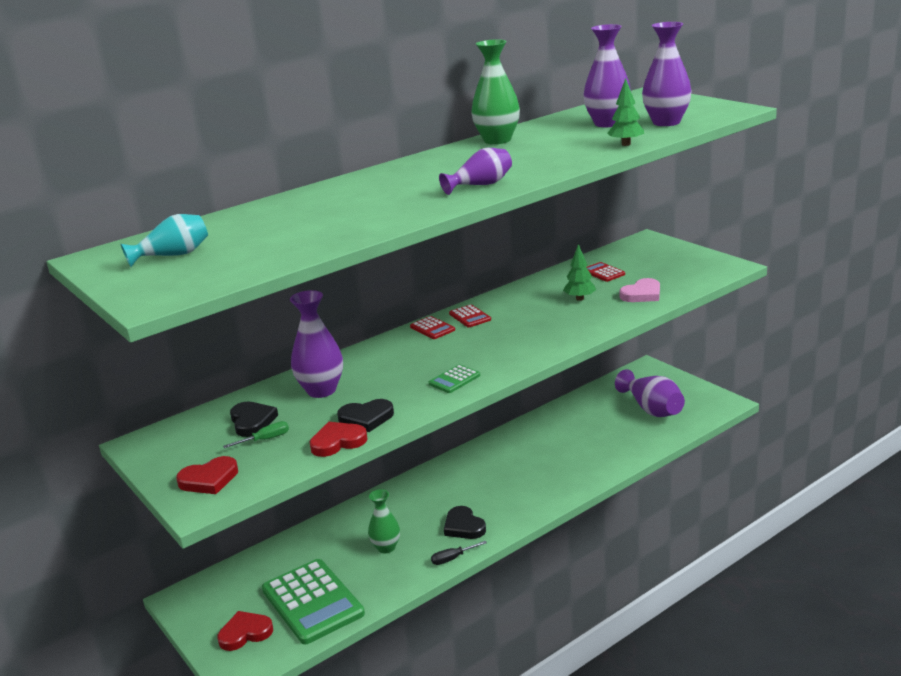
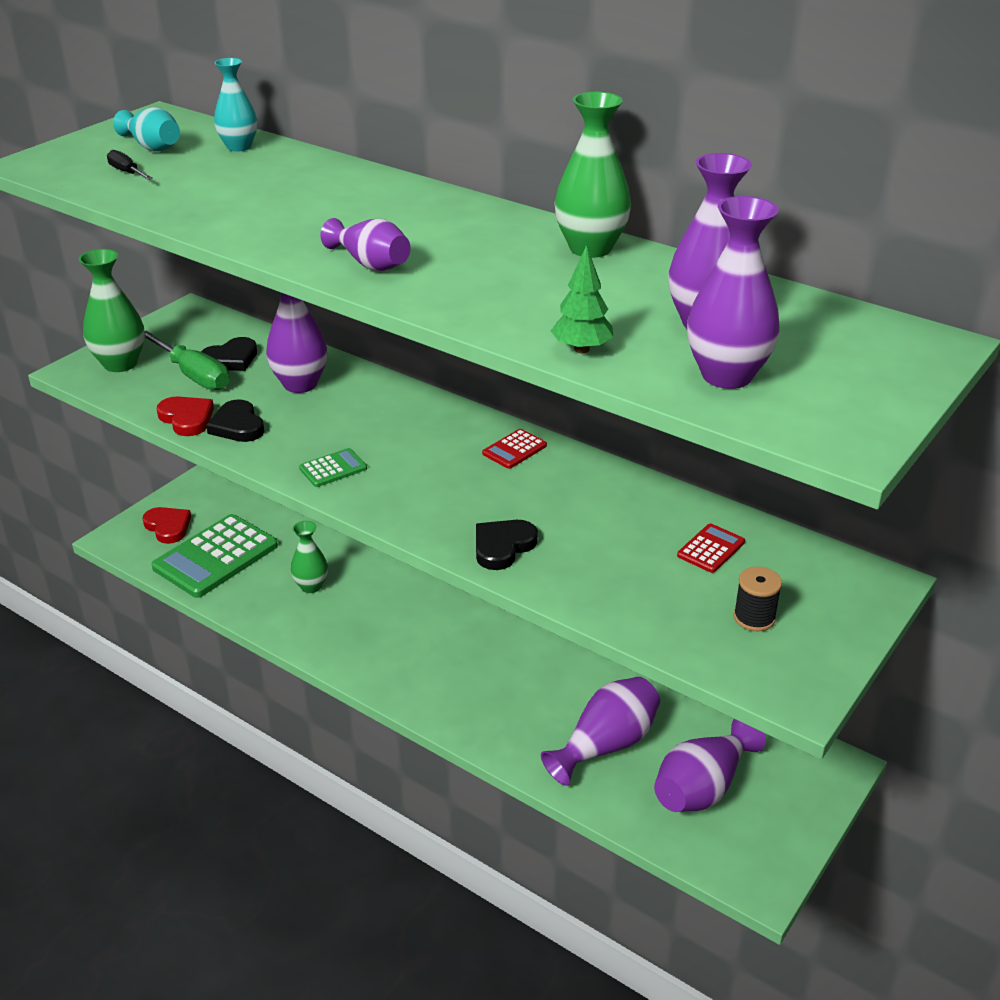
camera: 70 degrees right, 10 degrees up
red heart [176,456,238,494] -> green vase [79,249,145,372]
green screwdriver [223,421,289,448] -> green screwdriver [144,331,229,390], size x1.96
red calculator [410,316,455,339] -> none
green calculator [429,364,480,393] -> green calculator turned 120 degrees clockwise [299,448,367,487]
black screwdriver [431,541,487,565] -> black screwdriver moved to [107,150,153,180]
black heart [444,506,486,539] -> black heart moved to [476,520,538,570]
green tree [563,244,596,301] -> none
pink heart [619,278,660,302] -> none
none -> turquoise vase [214,58,257,152]
none -> purple vase [541,677,660,786]
none -> black spool [733,567,782,631]

